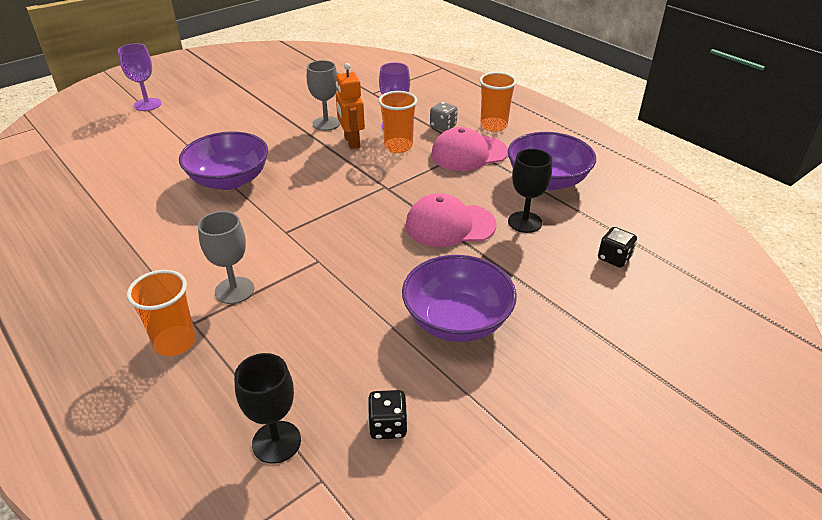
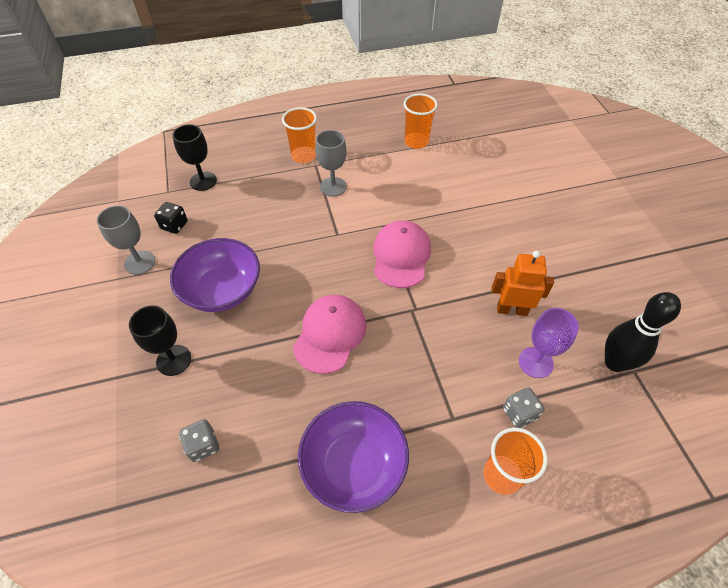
camera: 115 degrees right, 15 degrees up
purple goblet [118,43,162,111] -> none
purple bowl [179,131,268,190] -> none
grey goblet [307,60,340,131] -> grey goblet moved to [97,205,155,275]
orange cup [378,91,417,153] -> orange cup moved to [404,93,438,149]
pink cap [431,127,508,171] -> pink cap moved to [373,220,431,288]
black goblet [508,149,552,233] -> black goblet moved to [129,305,191,376]
black dice [598,227,637,268] -> grey dice [179,419,219,462]
none -> black bowling pin [605,292,681,372]

